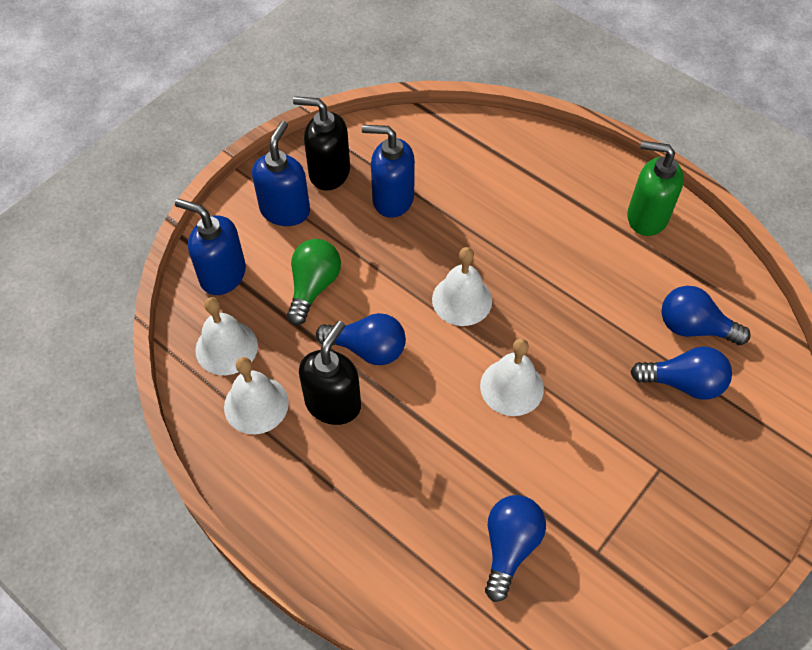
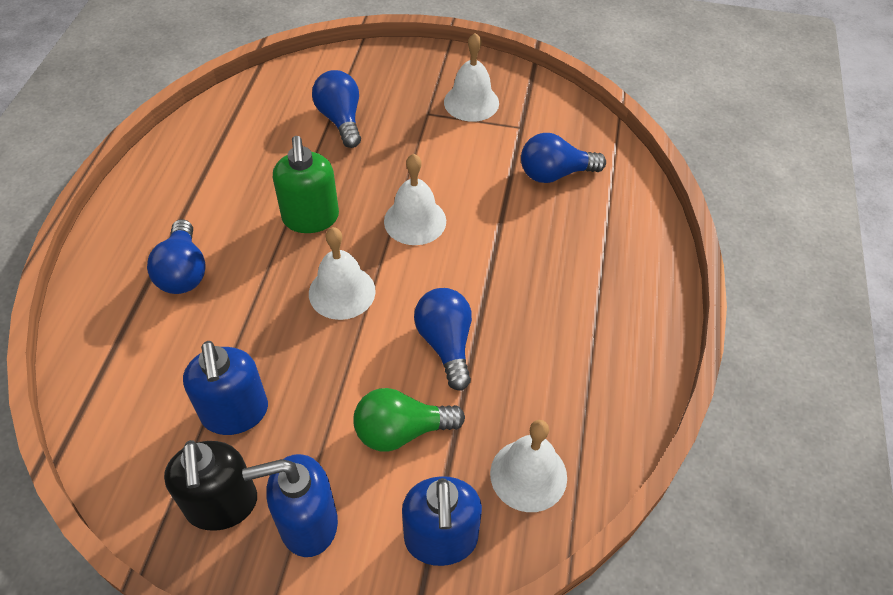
camera: 120 degrees left, 5 degrees down
white bell [224,357,289,434] -> white bell moved to [444,33,499,122]
black soap dispenser [299,321,361,425] -> none
green soap dispenser [627,141,684,236] -> green soap dispenser moved to [273,136,339,233]
blue light bulb [661,286,751,345] -> blue light bulb moved to [147,219,206,294]

